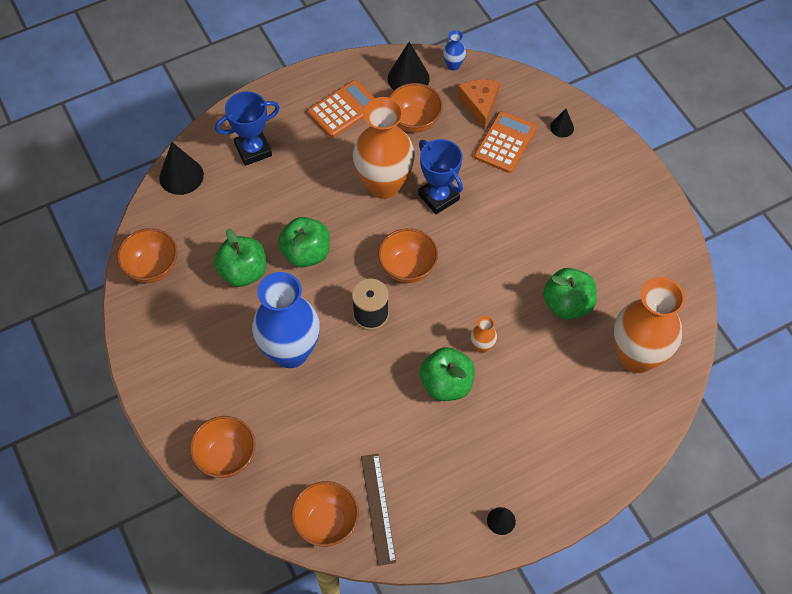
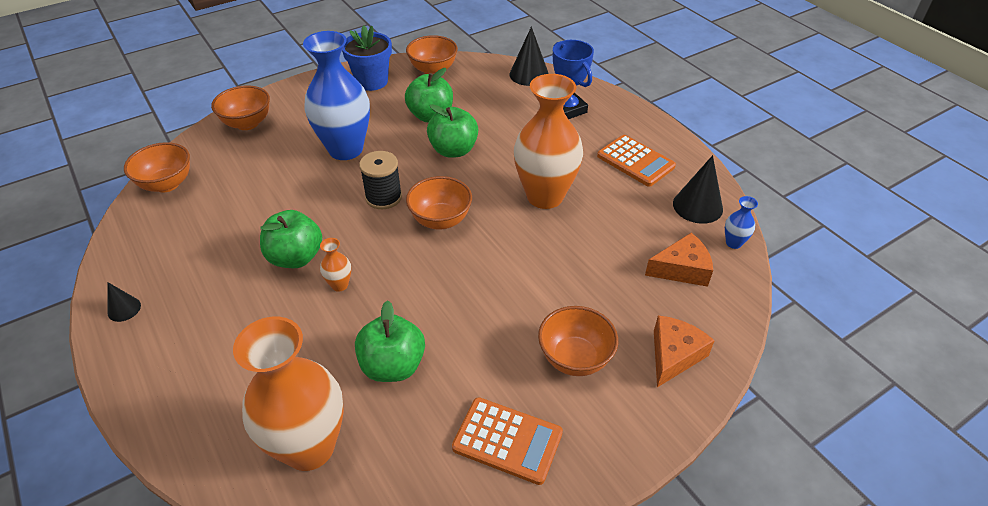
camera: 85 degrees right, 15 degrees down
brown ruler [361,454,396,566] -> none
orange bowl [389,83,443,132] -> orange bowl moved to [538,306,618,376]
blue trophy [418,139,463,214] -> none
orange calculator [474,111,537,173] -> orange calculator moved to [452,397,563,485]
black cone [550,109,574,137] -> orange cheese [654,315,715,387]
none -> blue flower pot [342,26,392,91]

